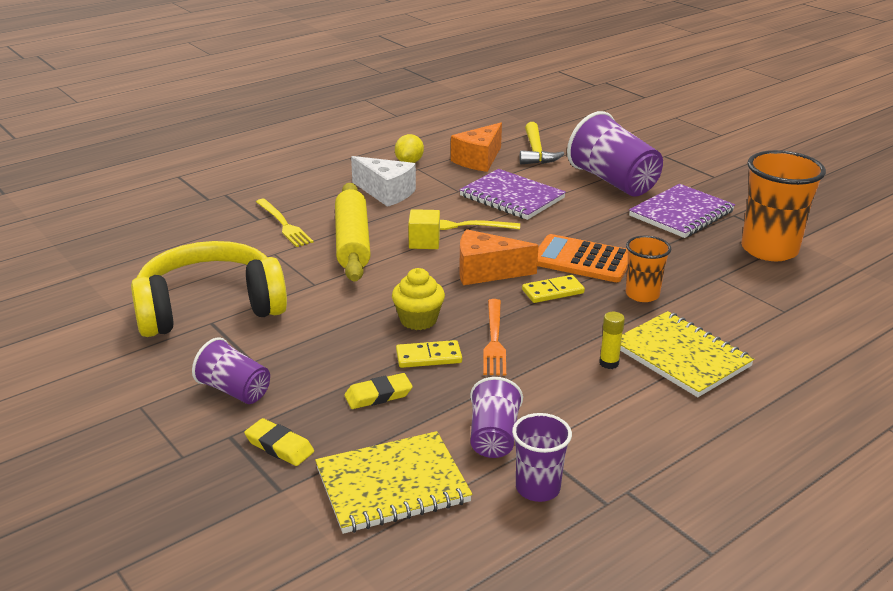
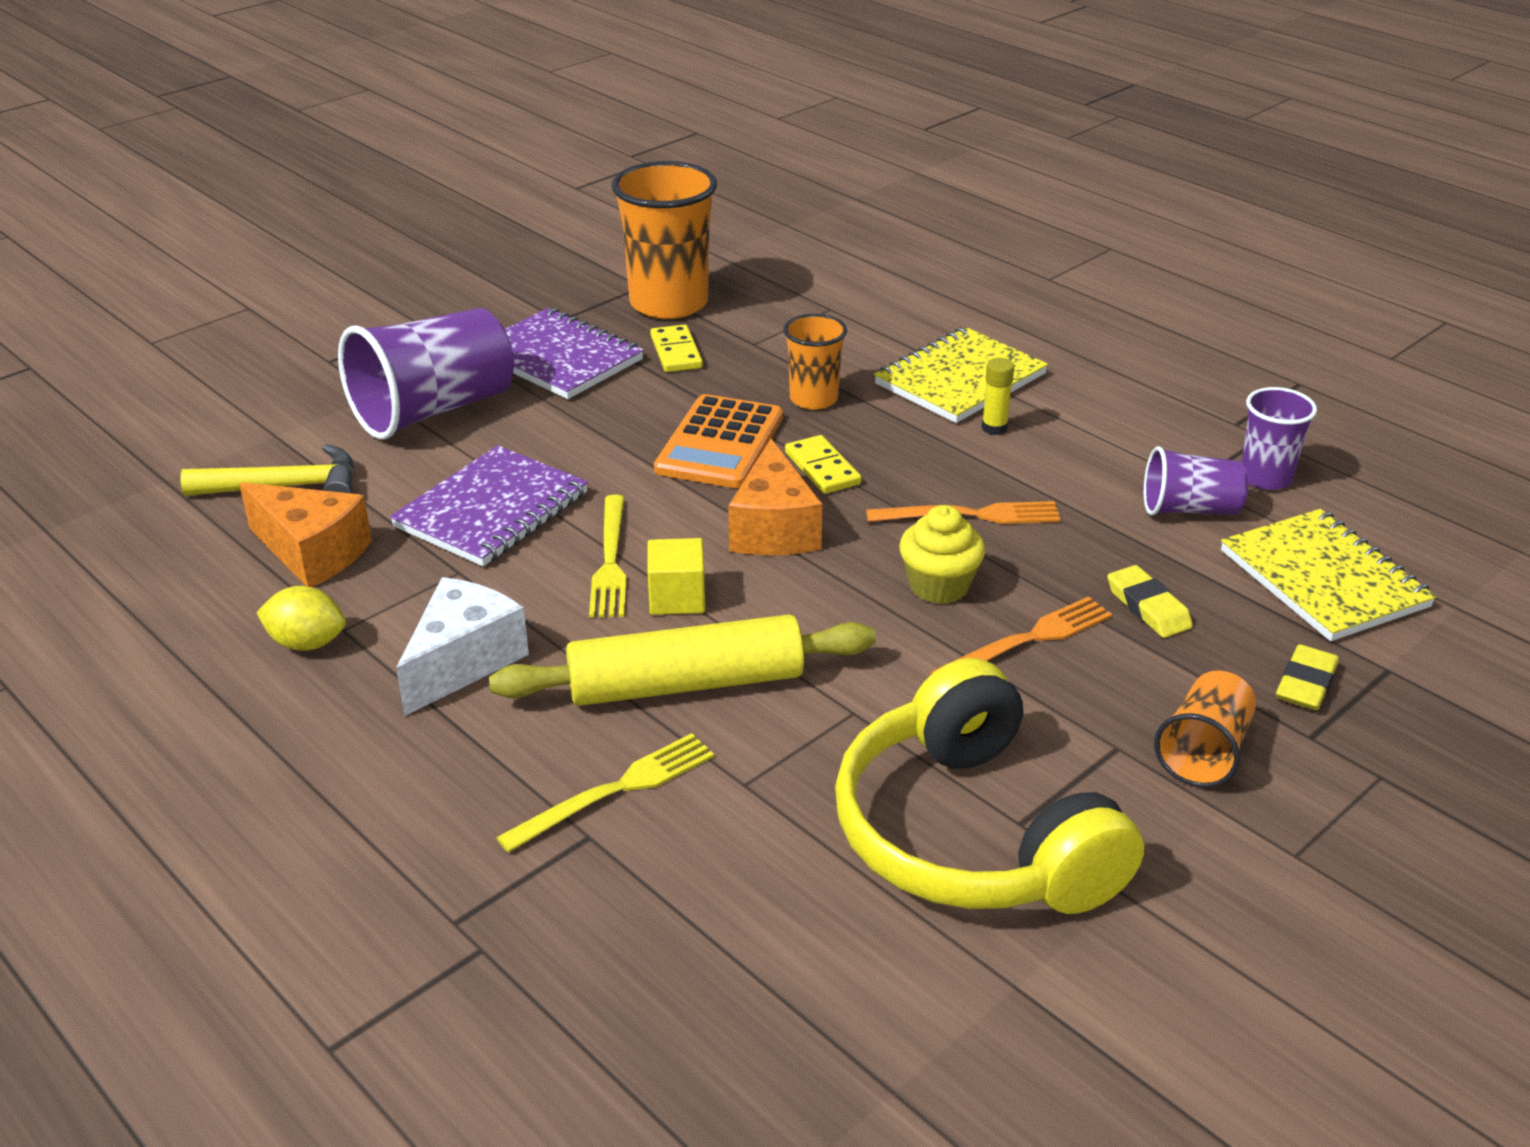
camera: 95 degrees left, 5 degrees up
purple cup [192,337,270,404] -> orange cup [1154,670,1256,788]
yellow domino [396,340,462,368] -> yellow domino moved to [650,324,703,372]
none -> orange fork [930,597,1112,675]

